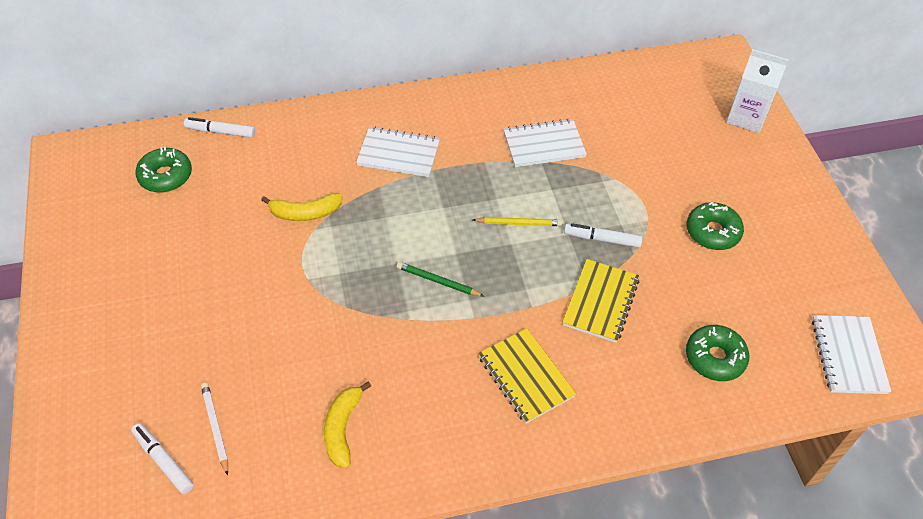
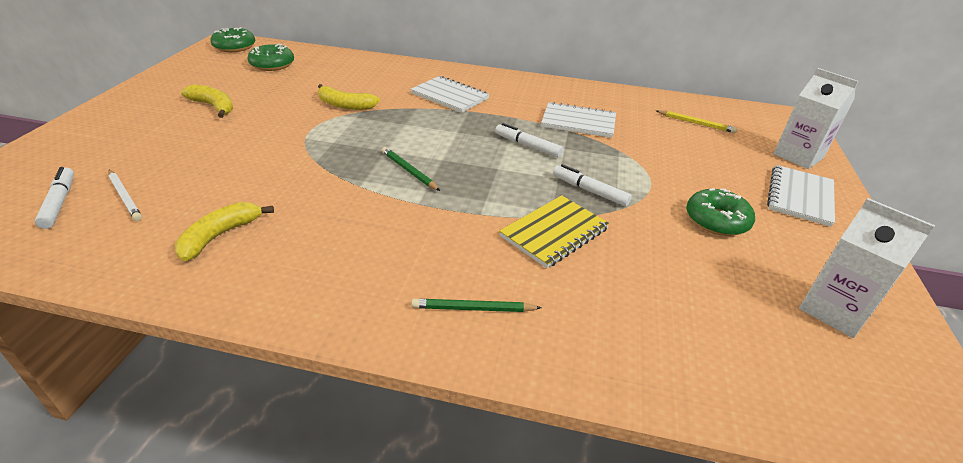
camera: 25 degrees right, 15 degrees down
white marker [184,117,255,138] -> white marker moved to [495,123,563,158]
white pencil [201,382,228,476] -> white pencil turned 135 degrees clockwise [108,170,142,221]
yellow pencil [473,217,563,226] -> yellow pencil moved to [657,110,737,133]
yellow notebook [478,328,576,424] -> none
green donut [686,325,749,381] -> green donut moved to [210,27,255,52]
white notebook [812,315,891,394] -> white notebook moved to [767,165,835,227]
none -> yellow banana [181,84,233,118]
none -> green pencil [411,299,542,312]
none -> white carton [799,198,935,338]

